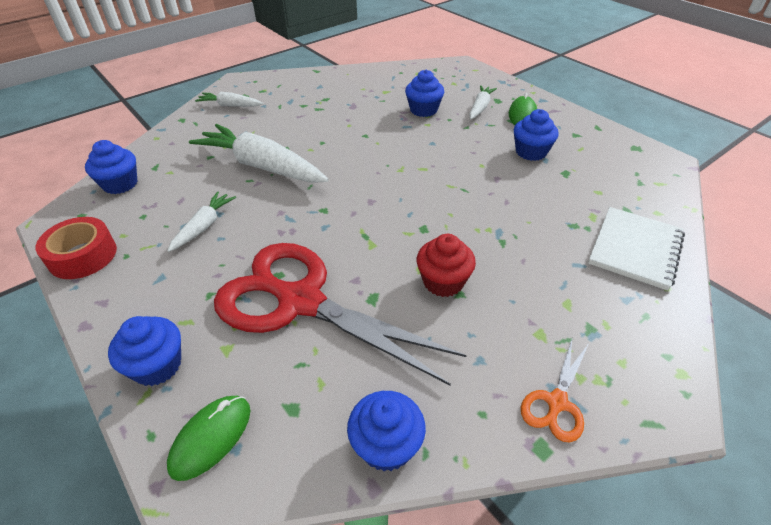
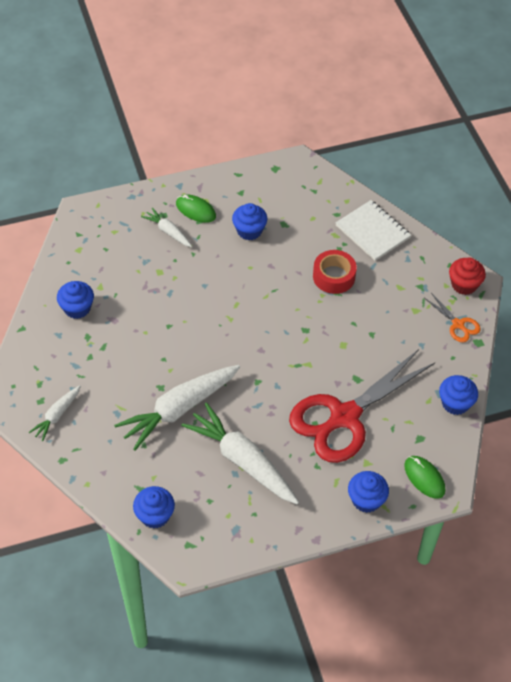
camera: 70 degrees left, 10 degrees up
red tape [36,217,117,279] -> red tape moved to [313,250,357,294]
white carrot [167,192,236,252] -> white carrot [181,402,299,504], size x1.97
blue cupcake [405,70,444,117] -> blue cupcake moved to [57,281,94,319]
red cupcake [416,234,476,297] -> red cupcake moved to [449,258,486,295]

